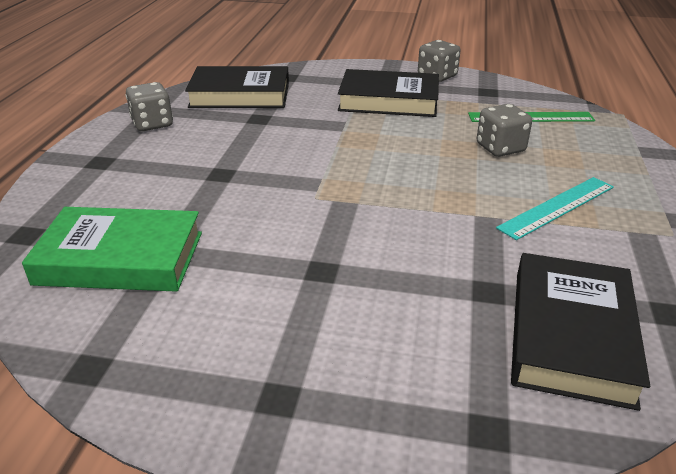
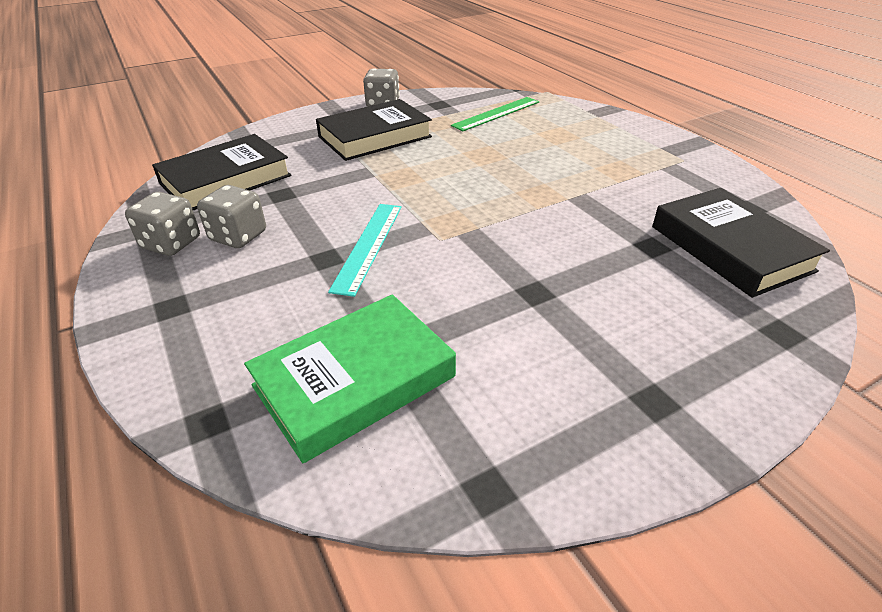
camera: 40 degrees left, 5 degrees up
grey dice [477,104,532,157] -> grey dice moved to [197,185,266,248]
turquoise ruler [496,177,614,240] -> turquoise ruler moved to [328,204,402,297]

